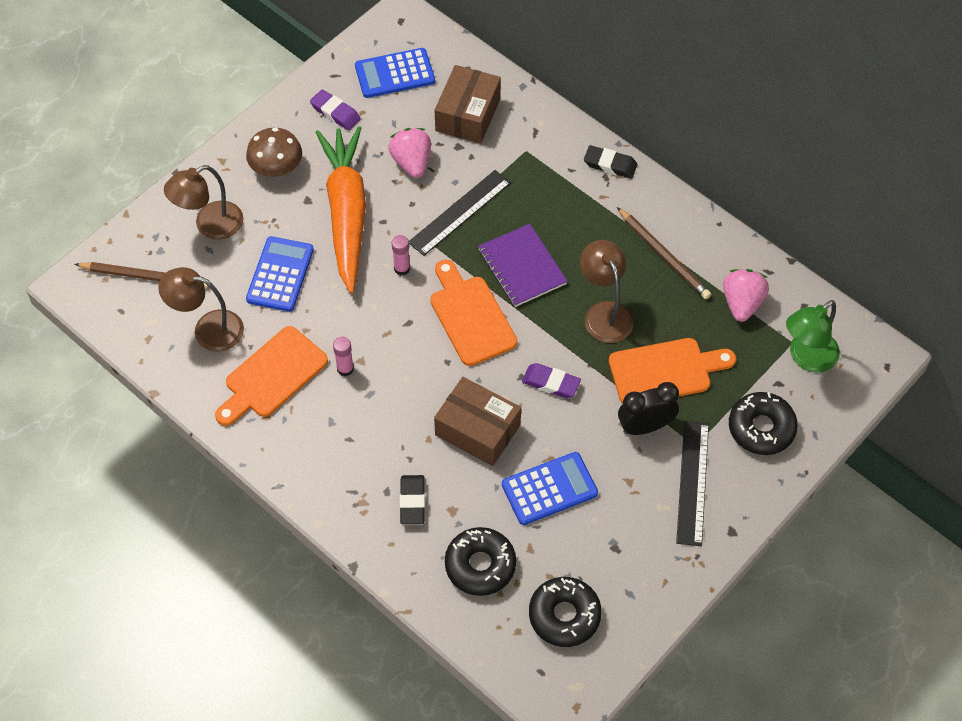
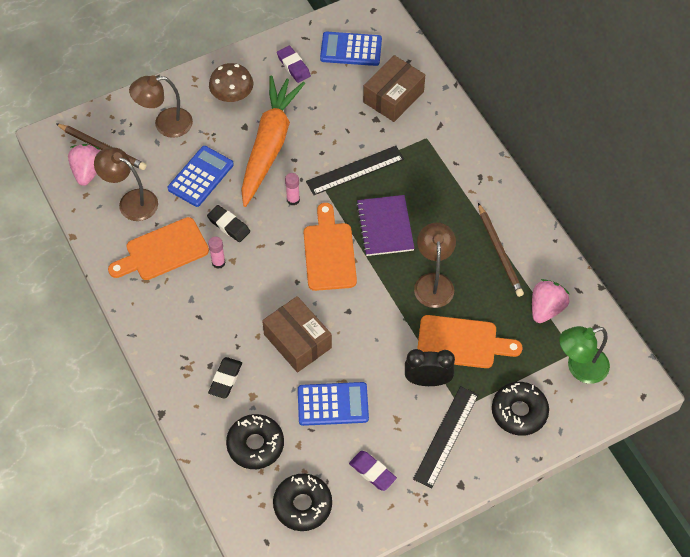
camera: 20 degrees right, 0 degrees up
pink strawberry [388,128,431,178] -> pink strawberry moved to [68,144,100,186]
purple eraser [522,363,581,398] -> purple eraser moved to [349,451,397,491]
black eraser [584,145,637,179] -> black eraser moved to [207,205,250,242]

